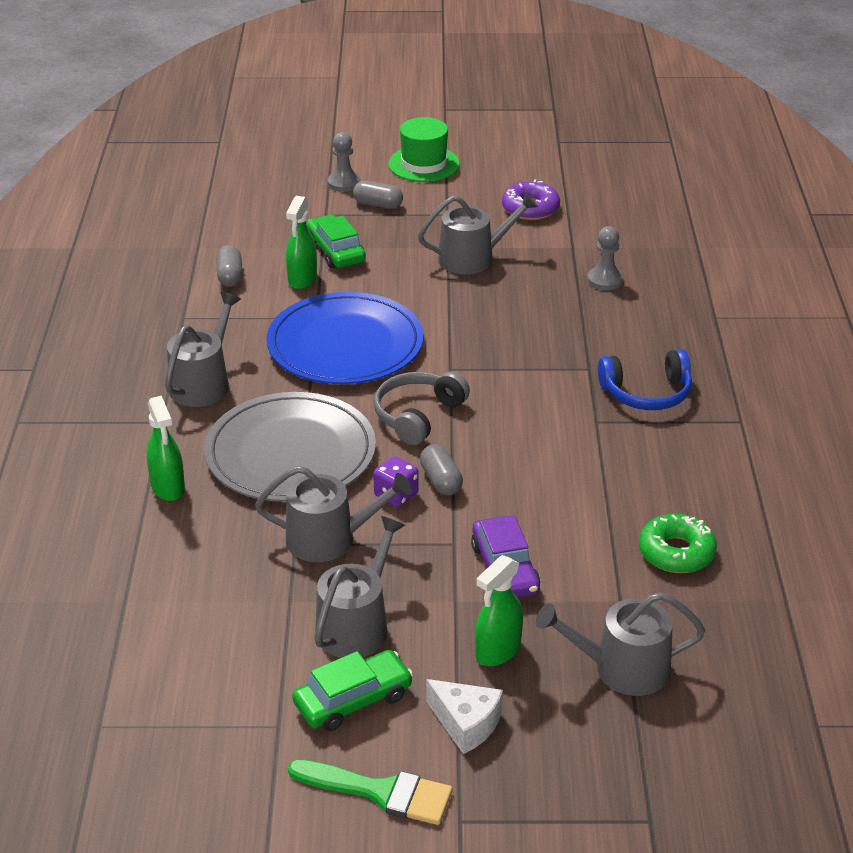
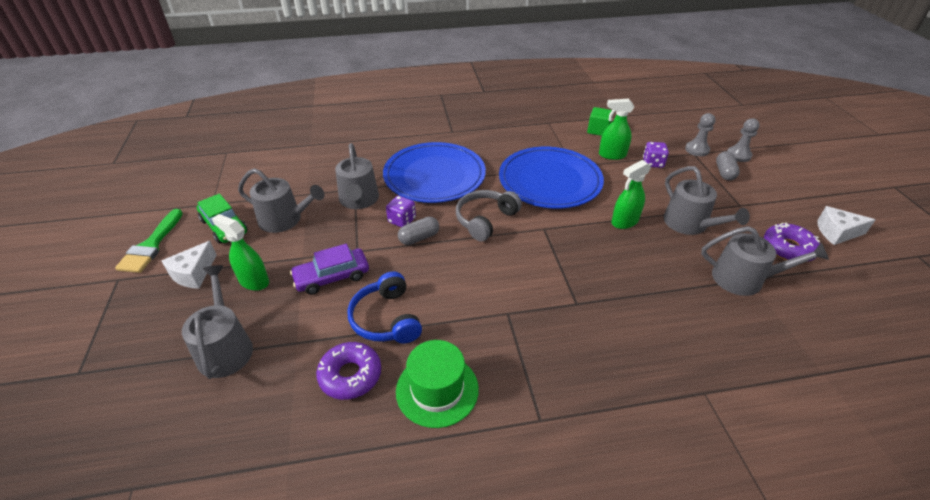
camera: 80 degrees right, 5 degrees up
green spray bottle [147,396,185,501] -> green spray bottle moved to [611,160,651,229]
grey watering can [165,292,241,407] -> grey watering can moved to [701,226,829,296]
grey plate [204,392,376,502] -> blue plate [383,142,486,203]
grey capsule [216,245,243,287] -> green cube [587,107,613,136]
green car [306,214,366,269] -> purple dice [643,142,669,168]
grey headphones [374,372,470,445] -> grey headphones turned 75 degrees counterclockwise [456,190,522,241]
green hat [388,117,460,182] -> green hat moved to [396,340,479,428]
grey pawn [587,226,623,290] -> grey pawn moved to [685,113,715,156]
blue headphones [598,349,692,410] -> blue headphones moved to [347,271,422,343]
green donut [639,514,717,573] -> purple donut [316,342,381,400]
none -> white cheese [817,206,876,245]

